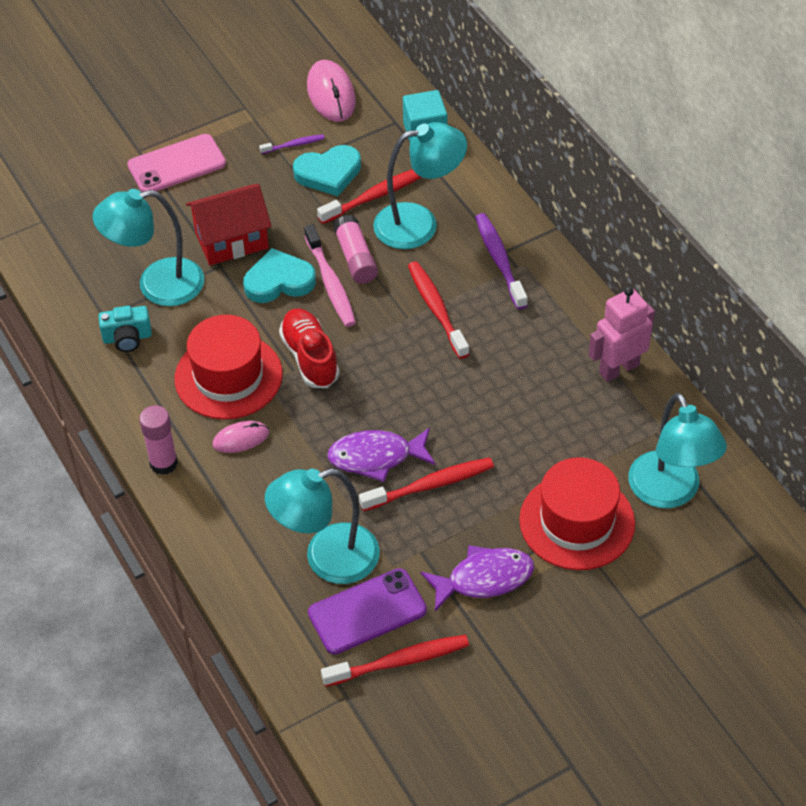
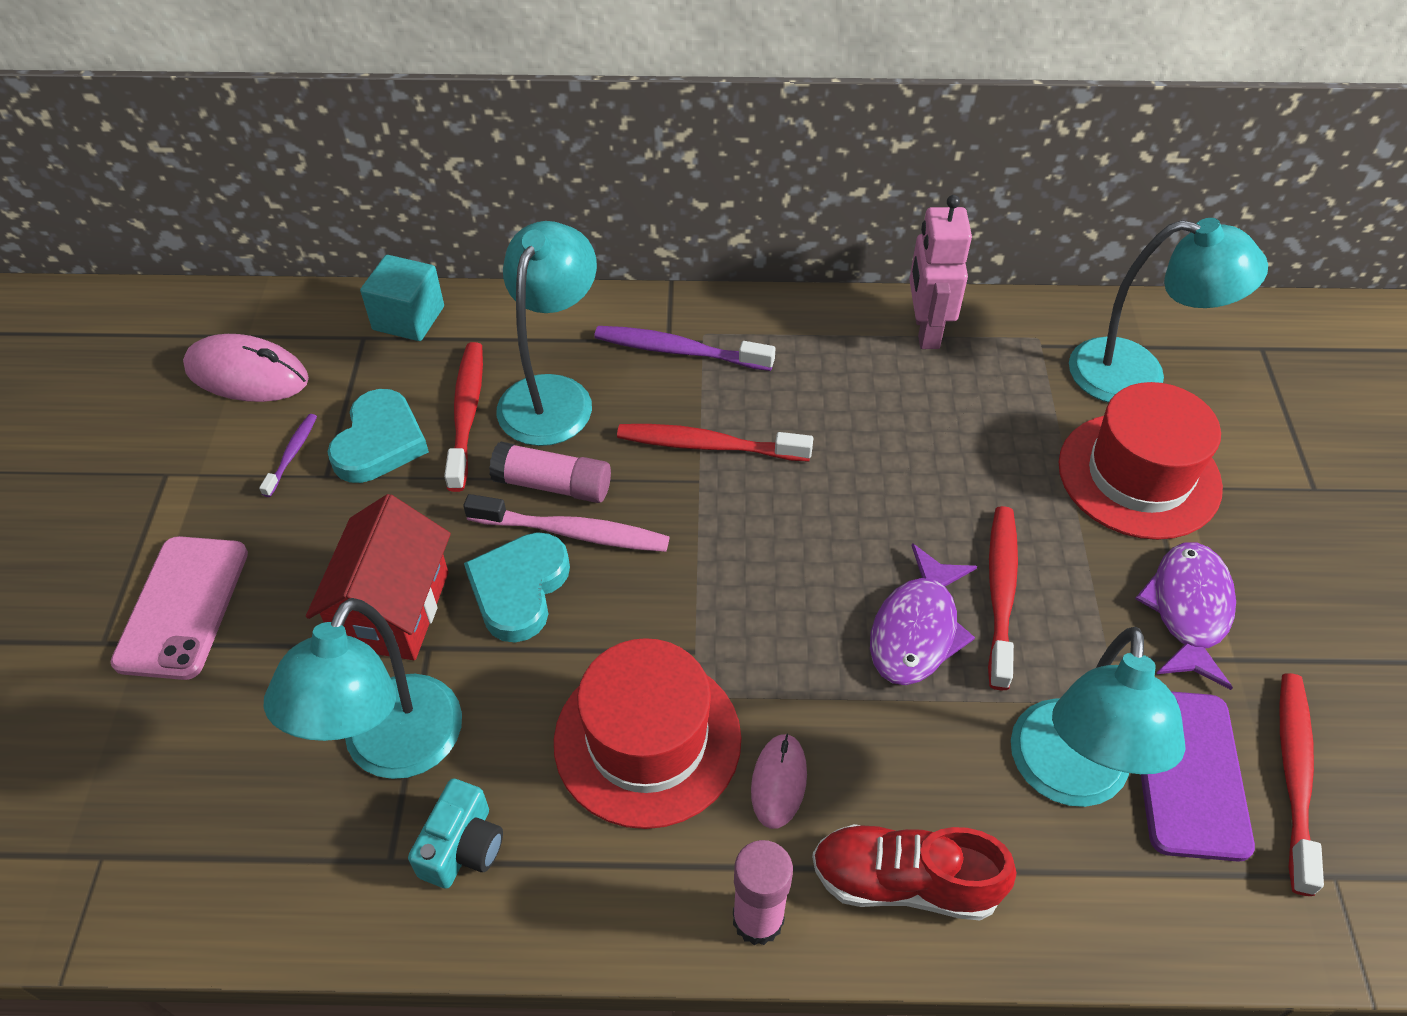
camera: 60 degrees left, 0 degrees up
red shoe [279,308,340,388] -> red shoe moved to [812,824,1016,921]

